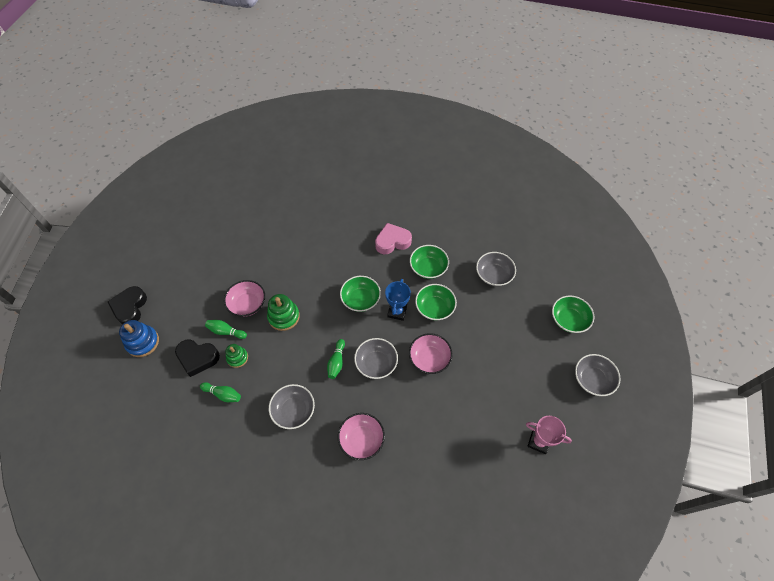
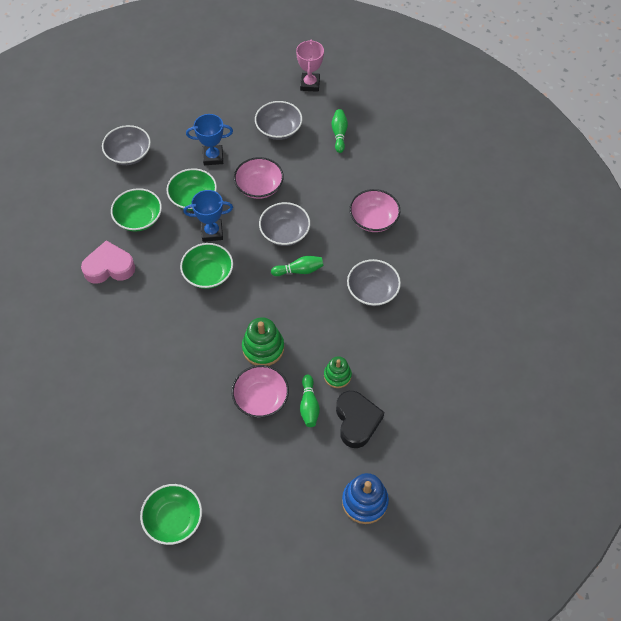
camera: 110 degrees left, 0 degrees up
black heart [108,286,147,325] -> none
green bowling pin [200,382,241,402] -> green bowling pin moved to [331,109,348,153]
pink heart [375,223,412,254] -> pink heart turned 120 degrees clockwise [81,240,135,284]
green bowl [552,295,595,333] -> green bowl moved to [140,484,202,545]
grey bowl [575,354,621,396] -> grey bowl moved to [255,101,302,140]
none -> blue trophy [186,114,233,165]

